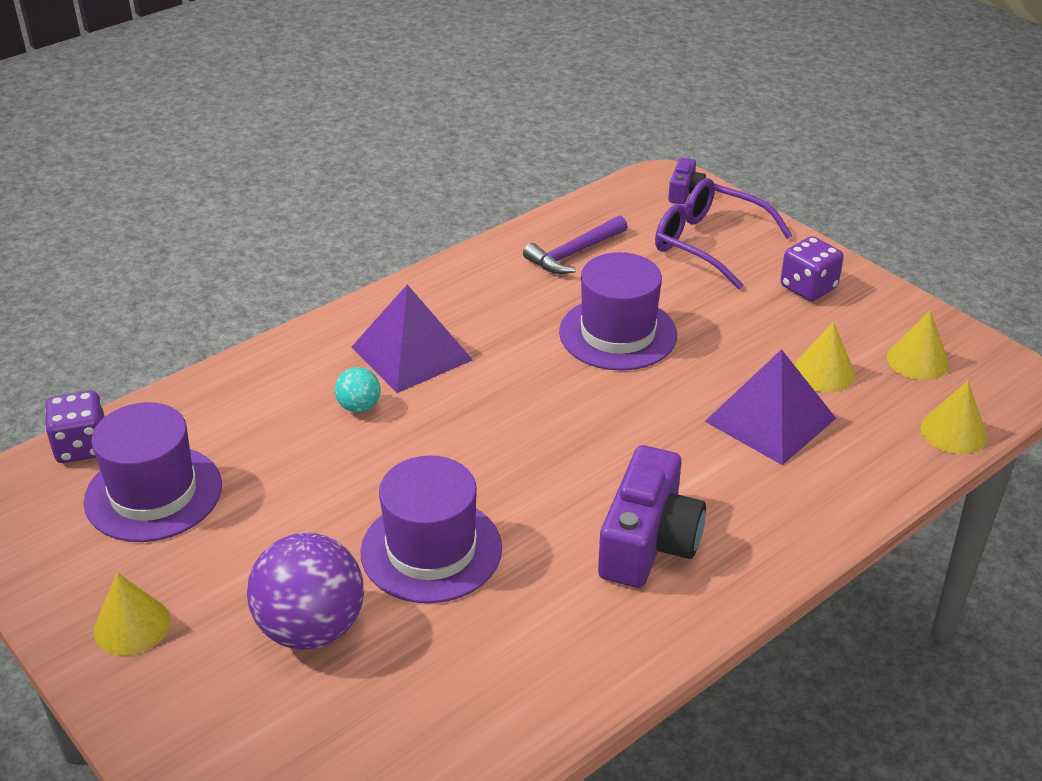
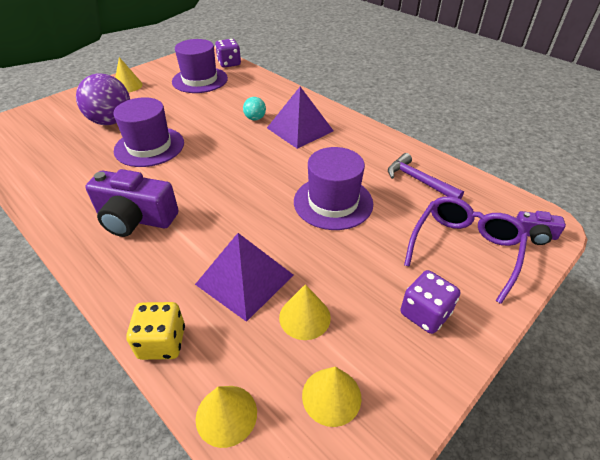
camera: 85 degrees right, 5 degrees up
none -> yellow dice [126,302,185,360]

